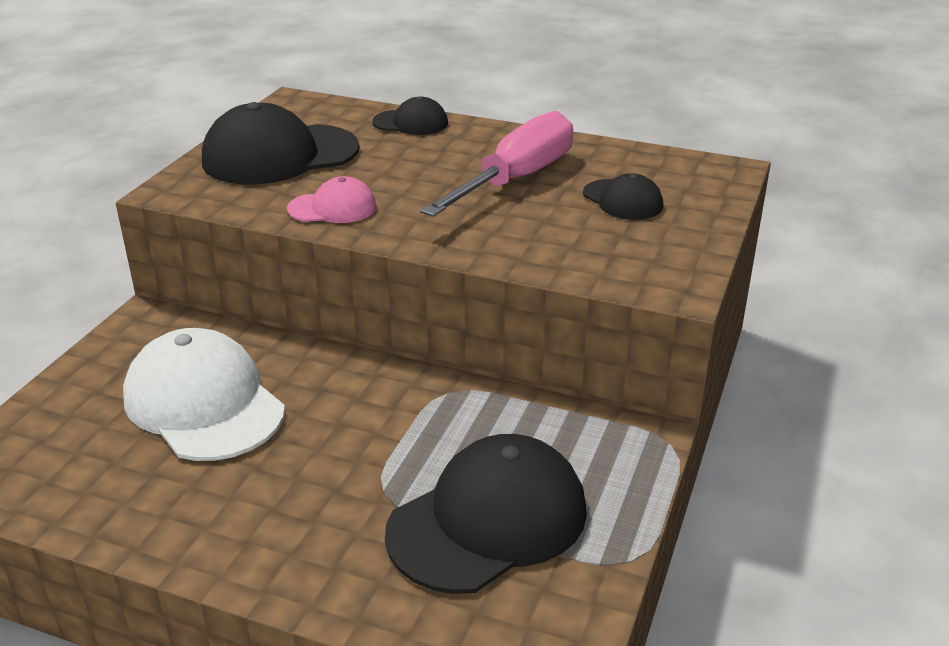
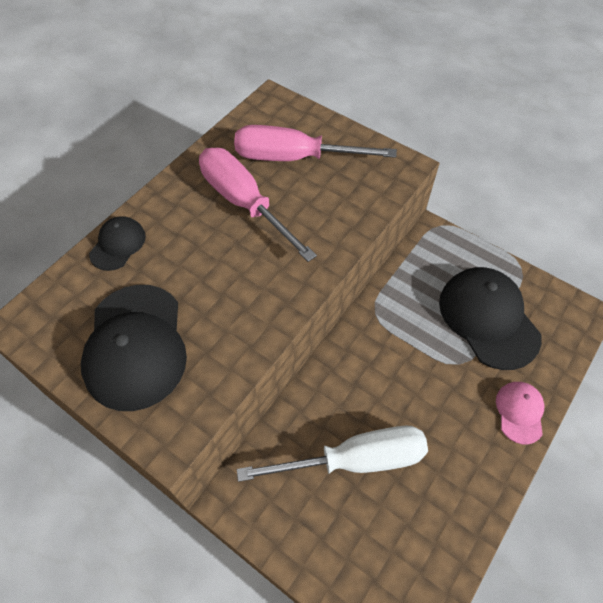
camera: 75 degrees left, 25 degrees up
white cap [123,328,285,461] -> white screwdriver [237,426,428,482]
pink cap [287,176,377,223] -> pink cap moved to [496,382,544,444]
black cap [583,173,663,220] -> pink screwdriver [234,125,397,161]

